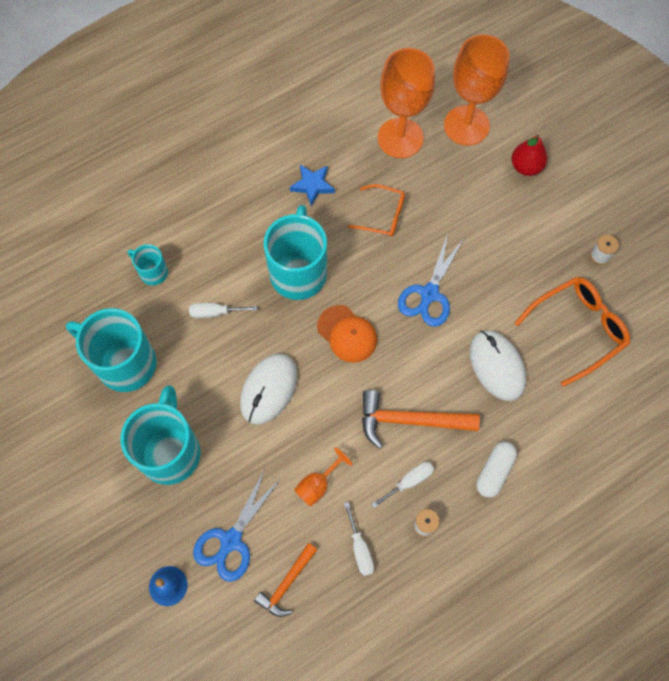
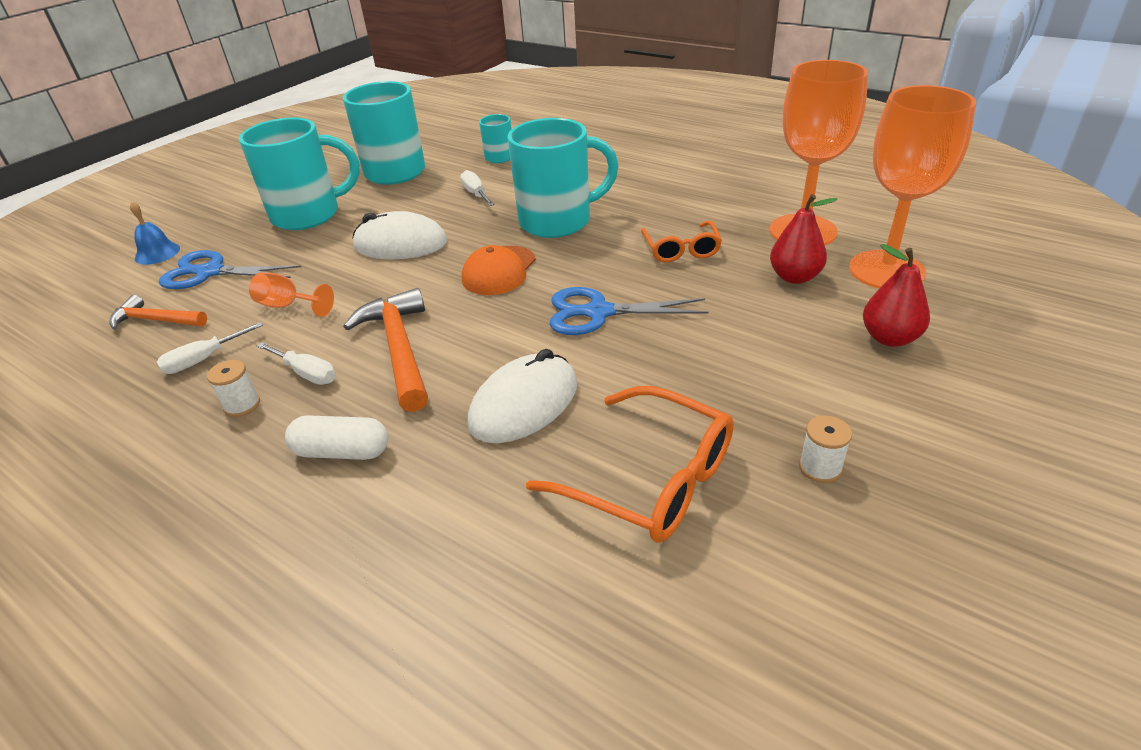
camera: 70 degrees right, 30 degrees down
blue star [290,165,335,206] -> none
none -> red pear [770,194,838,284]

